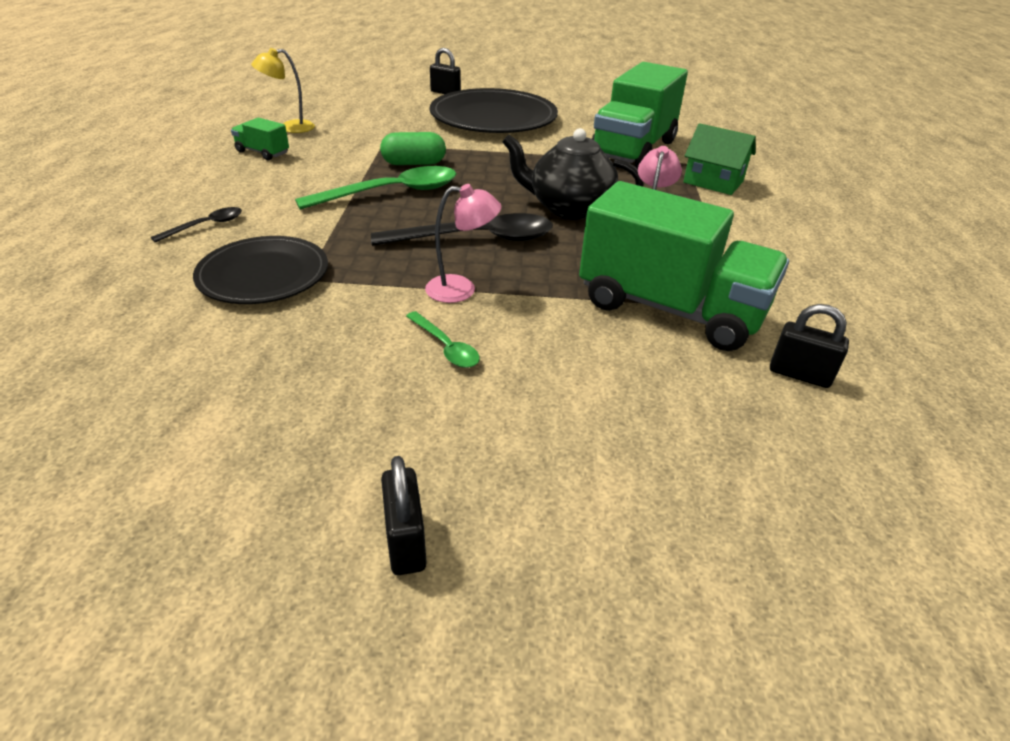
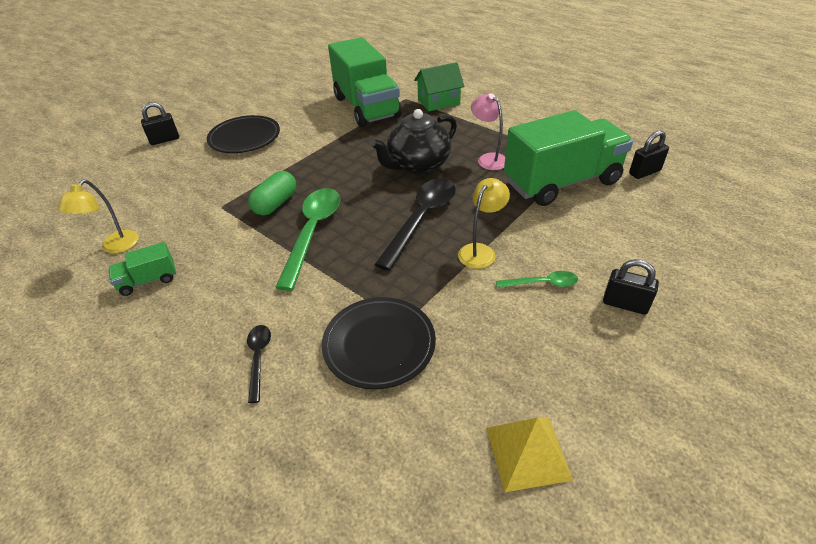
camera: 50 degrees left, 5 degrees up
black padlock [381,456,427,575] -> black padlock moved to [603,259,659,315]
pink lamp [425,184,502,303] -> yellow lamp [458,178,510,269]
black plate [430,88,558,133] -> black plate [207,115,280,153], size x0.64
none -> yellow pyramid [486,417,573,492]

